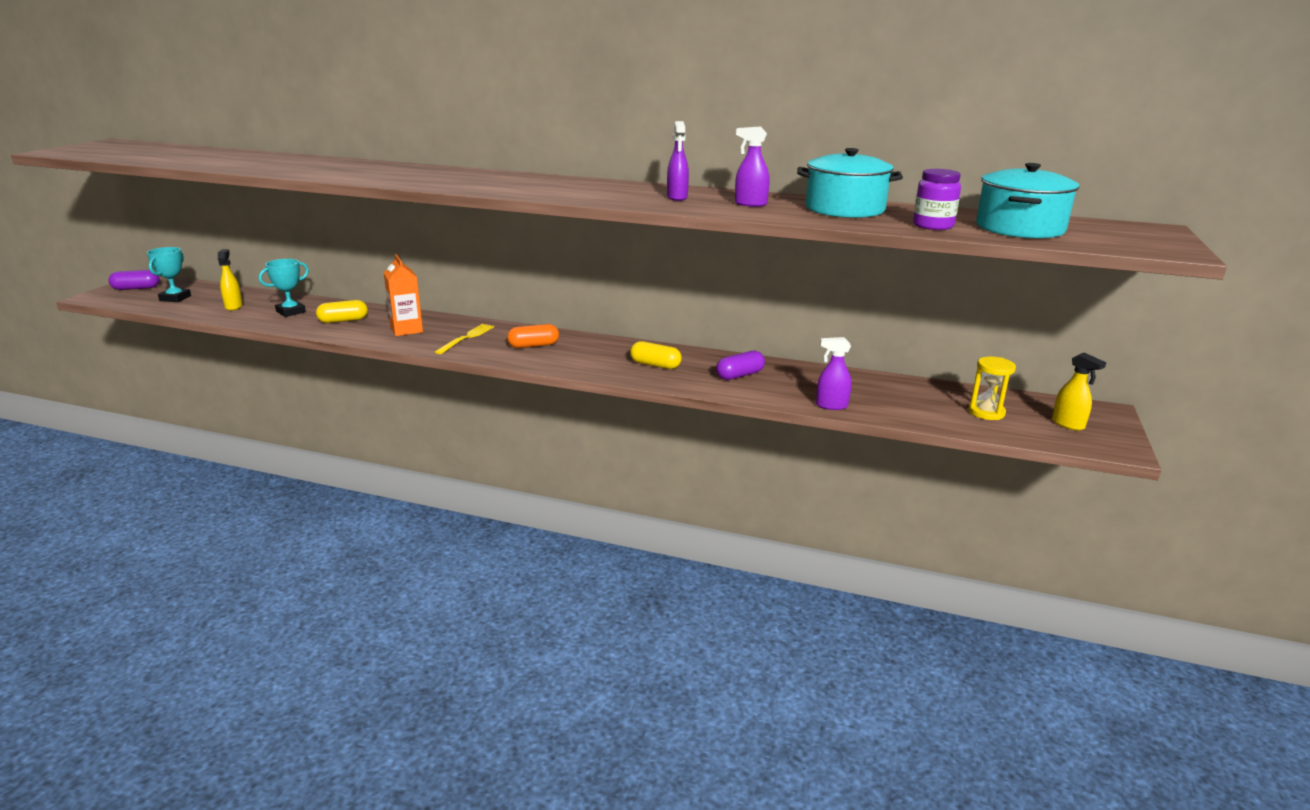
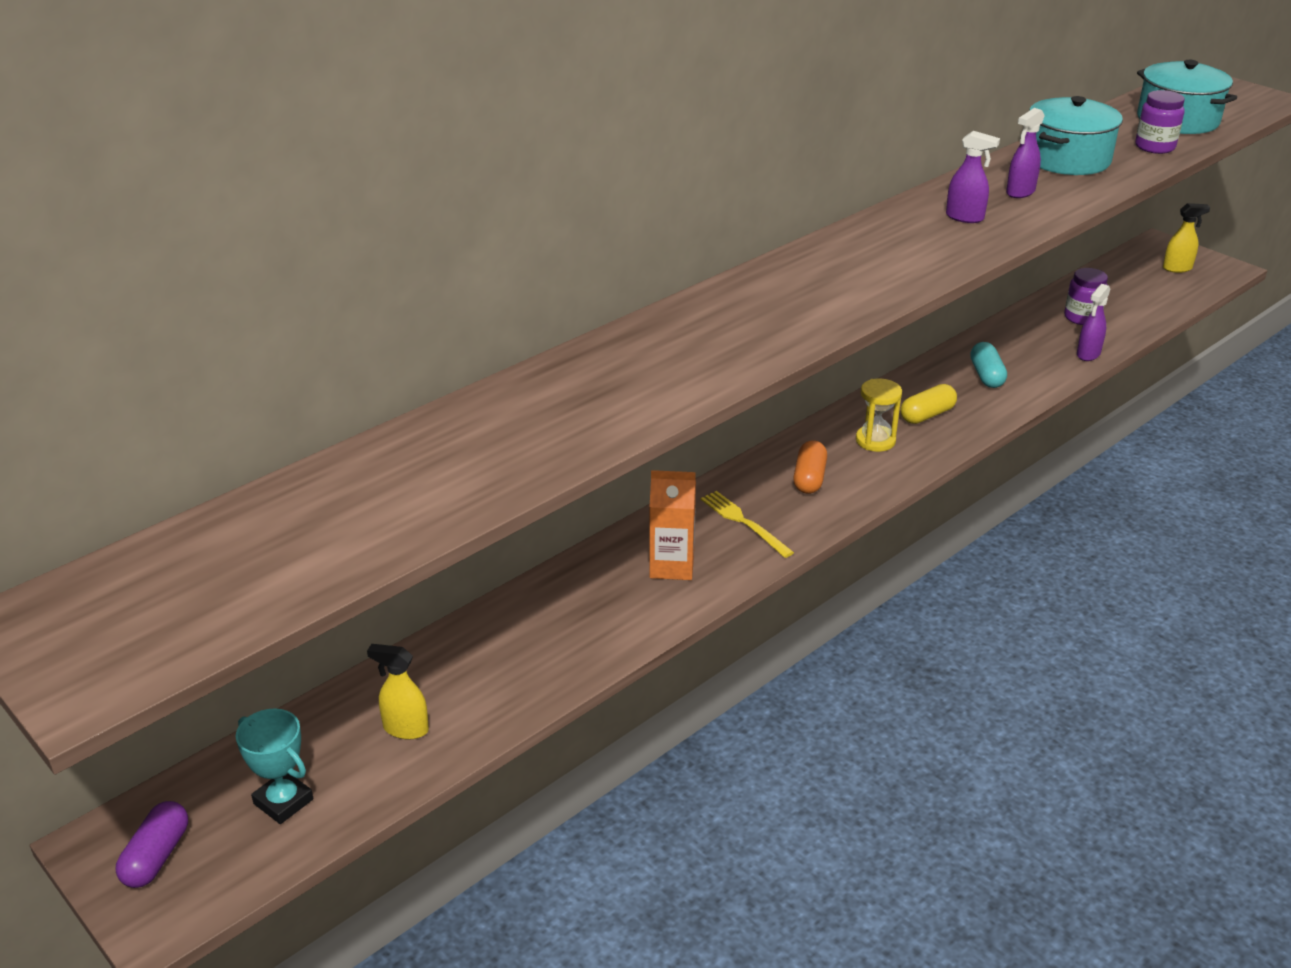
camera: 60 degrees left, 10 degrees up
turquoise trophy [259,259,309,317] -> none
yellow capsule [316,300,368,323] -> none
purple capsule [716,351,765,380] -> turquoise capsule [970,342,1007,388]
yellow hourglass [968,357,1016,420] -> yellow hourglass moved to [856,379,902,452]
none -> purple jar [1064,268,1108,325]

